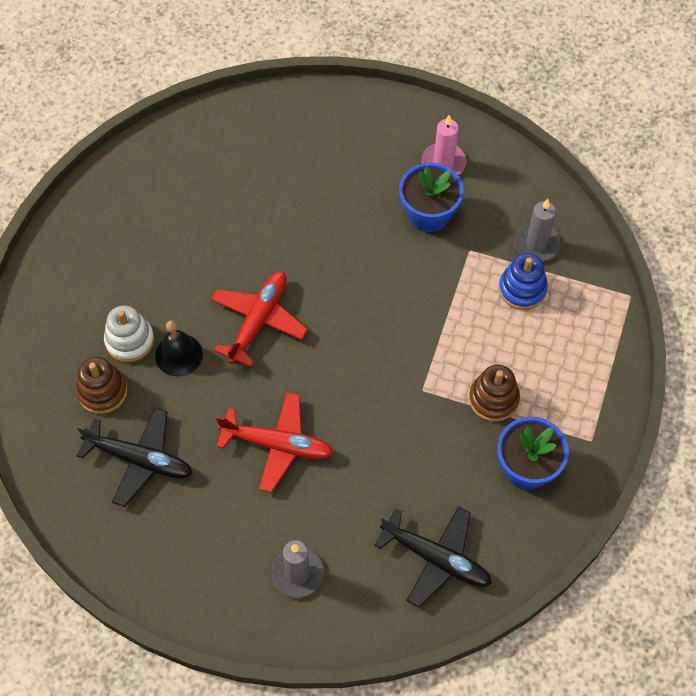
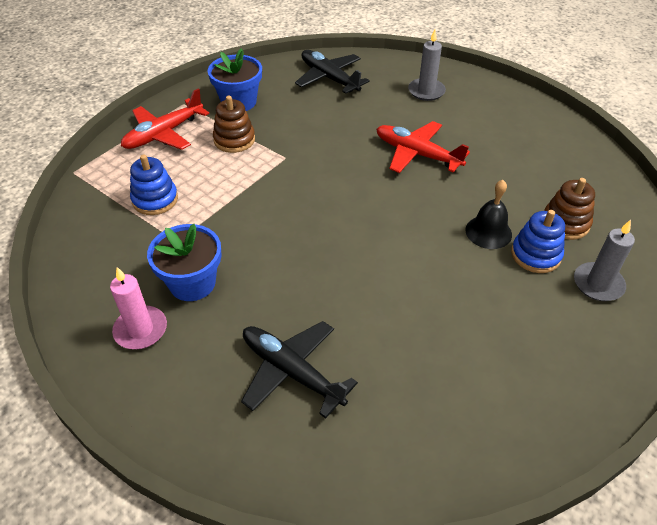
camera: 160 degrees left, 15 degrees down
black plane [77,407,192,507] -> black plane moved to [241,321,358,419]
white stacking toy [104,305,154,362] -> blue stacking toy [511,210,565,273]
red plane [211,271,308,367] -> red plane moved to [121,88,209,150]
grey candle [514,199,560,261] -> grey candle moved to [574,220,635,301]

